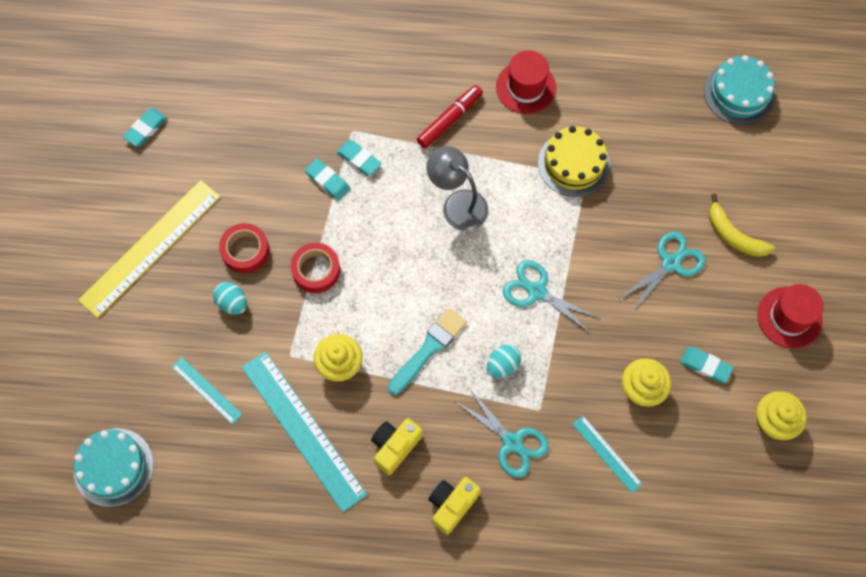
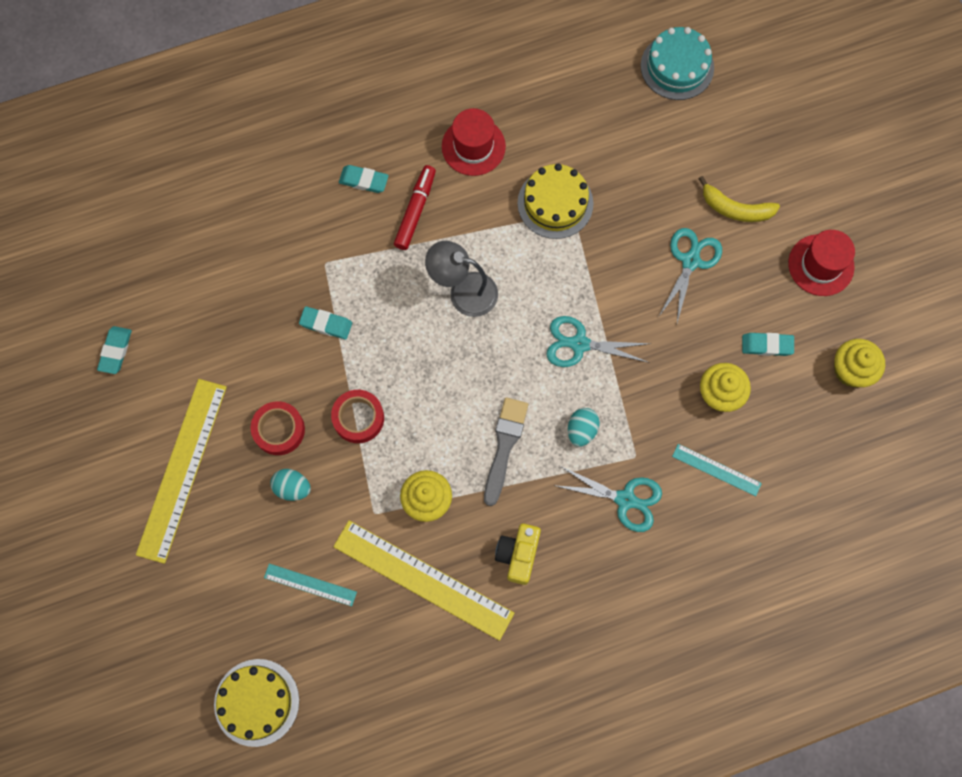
camera: 25 degrees left, 5 degrees up
turquoise cake [74,428,154,507] -> yellow cake [214,659,299,747]
turquoise ruler [242,351,367,512] -> yellow ruler [333,520,515,641]
turquoise eraser [337,140,382,176] -> turquoise eraser moved to [339,165,389,193]
turquoise brush [388,308,467,395] -> grey brush [484,397,528,506]
yellow camera [428,477,481,535] -> none

